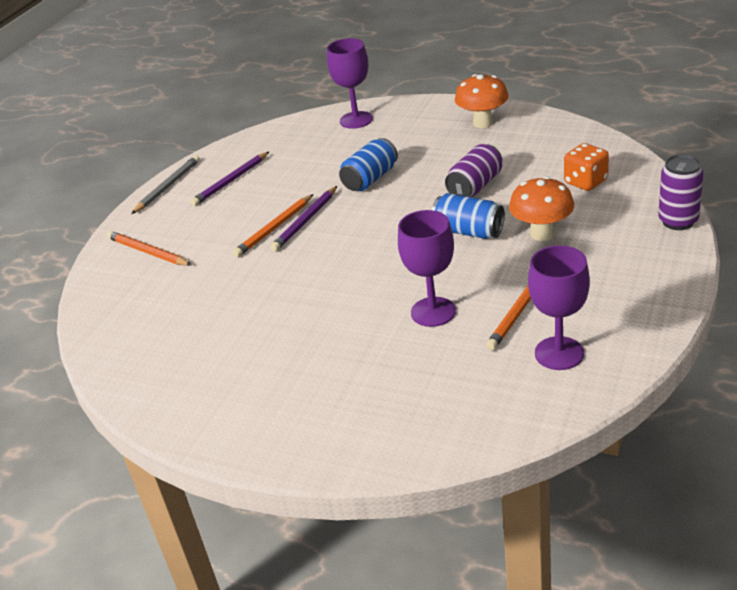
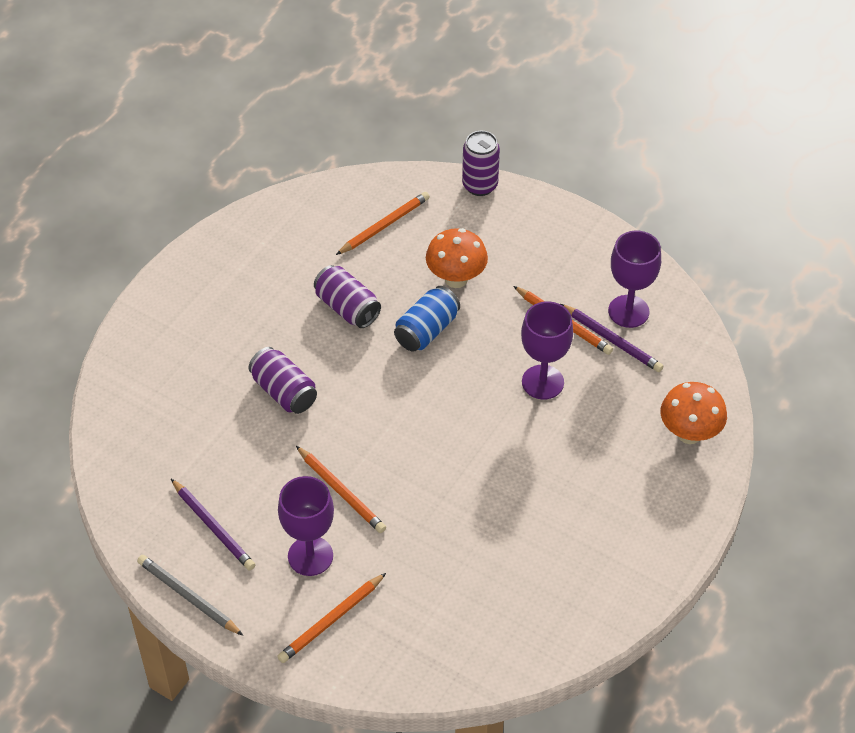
camera: 85 degrees left, 15 degrees up
purple pencil [270,186,337,252] -> purple pencil moved to [561,304,664,372]
purple goblet [327,38,373,129] -> purple goblet moved to [278,476,334,576]
blue can [339,138,398,191] -> purple can [248,347,317,414]
orange mushroom [455,74,508,128] -> orange mushroom moved to [661,382,727,444]
orange dice [564,143,609,191] -> orange pencil [336,192,430,255]

